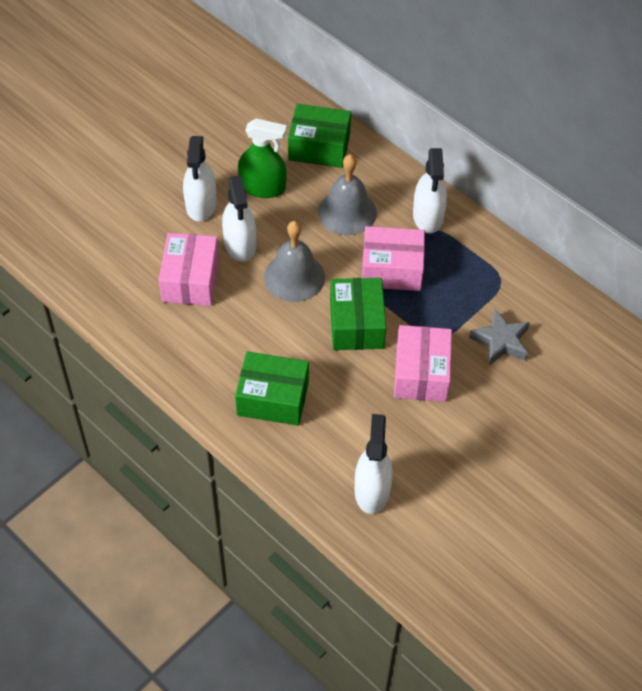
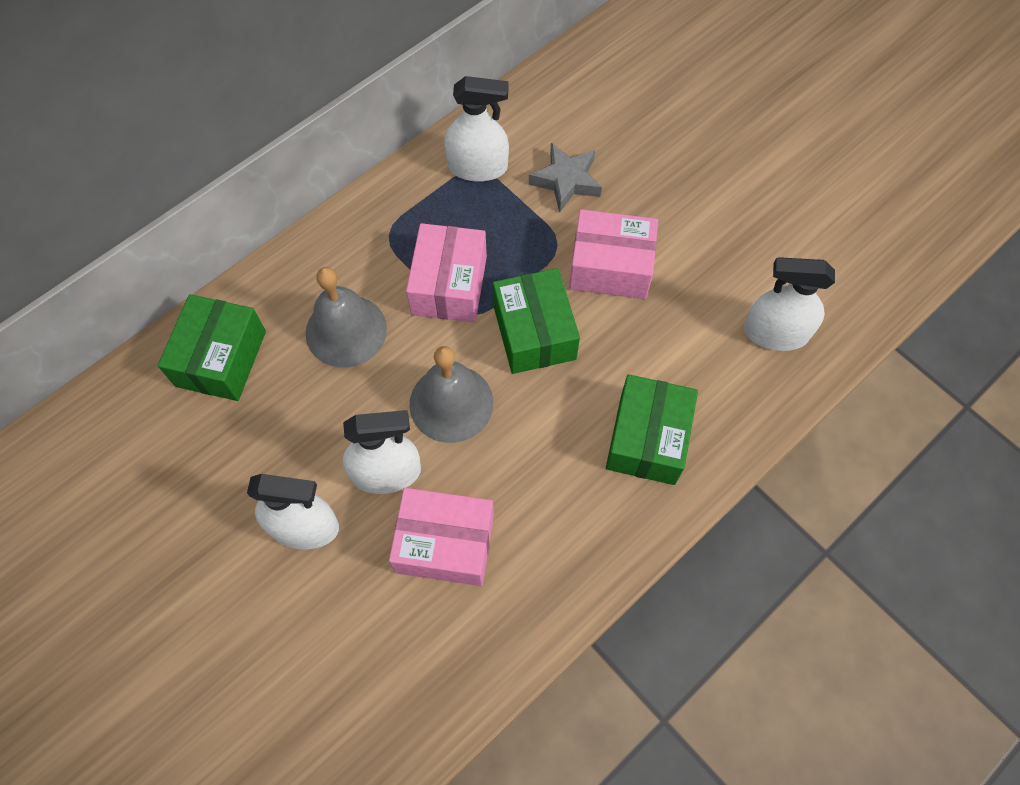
camera: 85 degrees left, 10 degrees up
green spray bottle [238,118,287,198] -> none
green box [330,278,386,350] -> green box turned 75 degrees clockwise [493,268,580,374]
white spray bottle [413,148,447,233] -> white spray bottle moved to [444,76,509,182]

